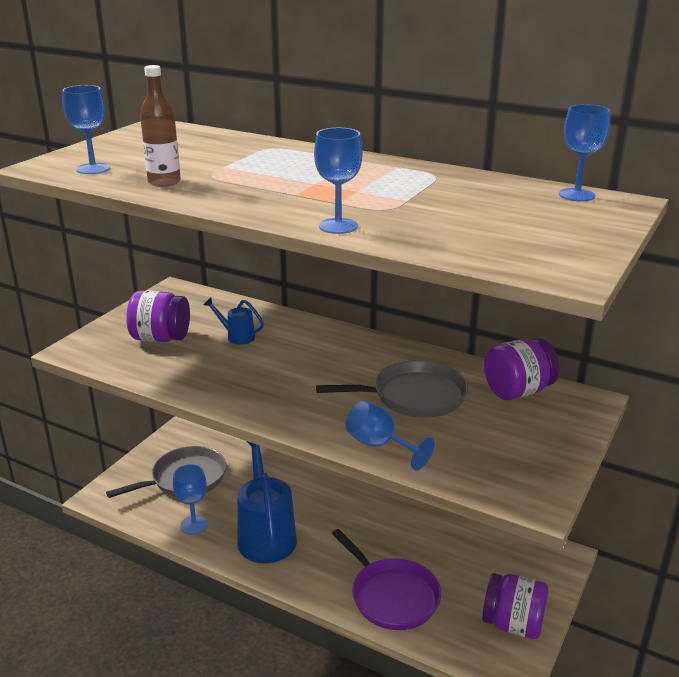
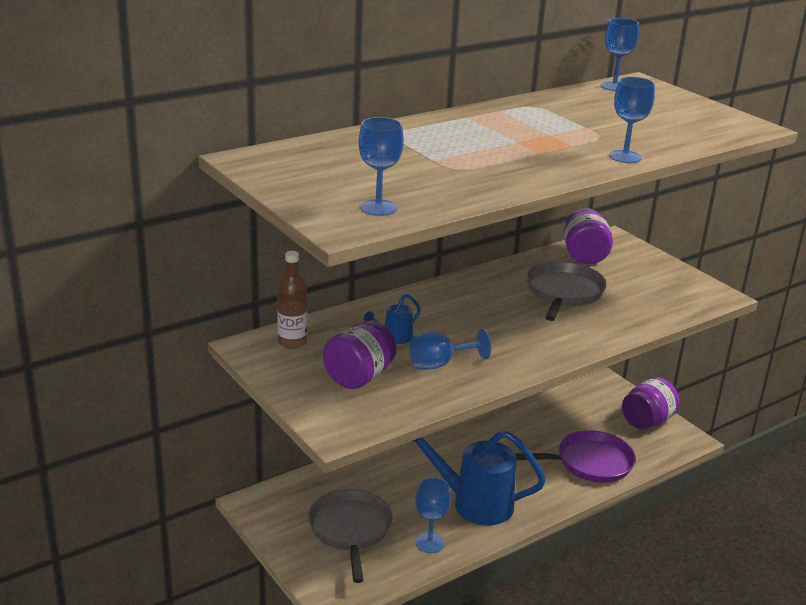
camera: 65 degrees left, 0 degrees up
brown bottle [140,65,181,187] -> brown bottle moved to [277,251,307,349]
blue goblet [346,400,435,470] -> blue goblet moved to [410,329,491,370]

